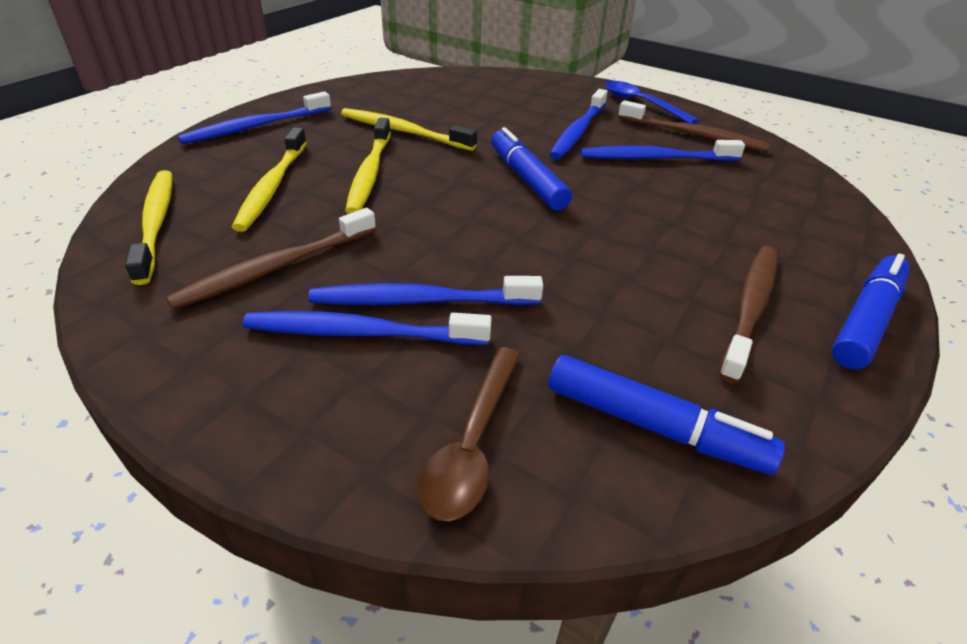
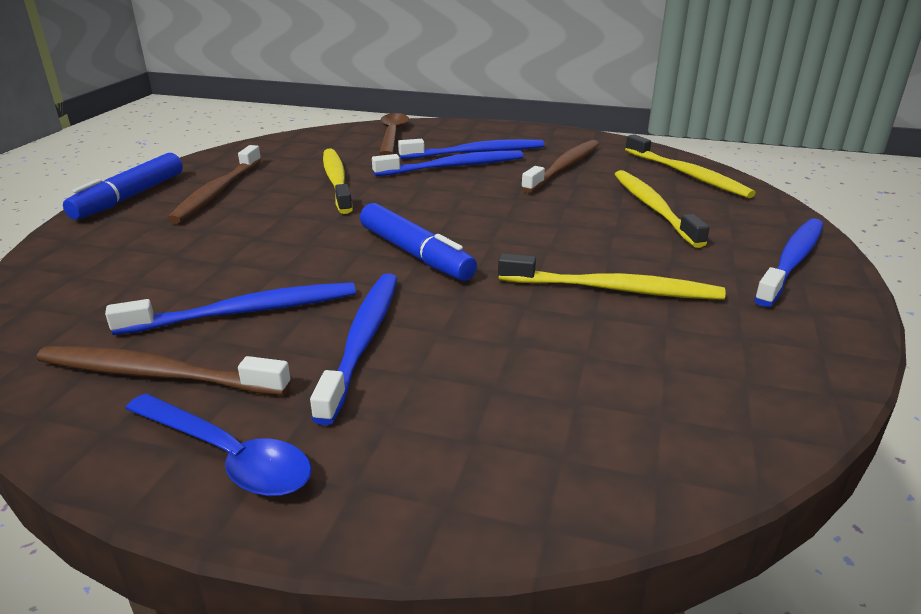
camera: 165 degrees right, 10 degrees down
yellow toothbrush [345,118,391,214] -> yellow toothbrush moved to [323,148,353,214]
blue marker [548,355,785,475] -> none

